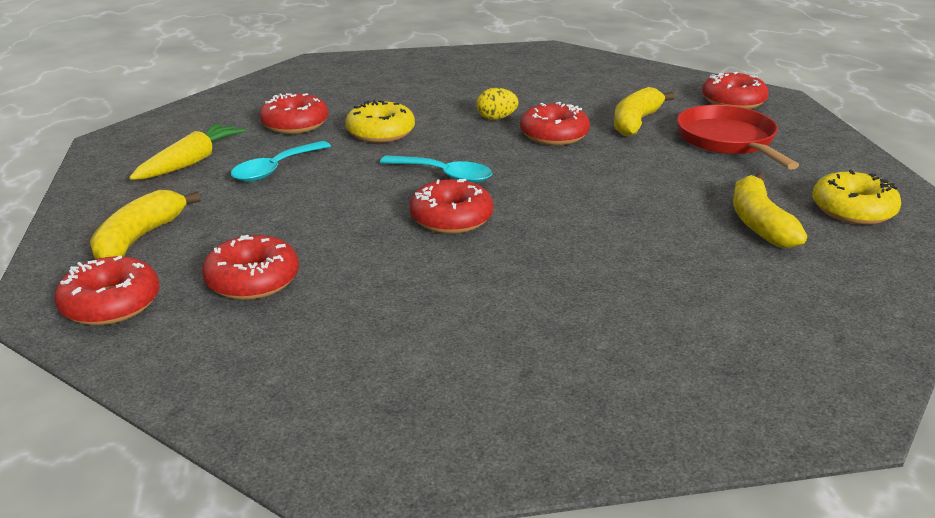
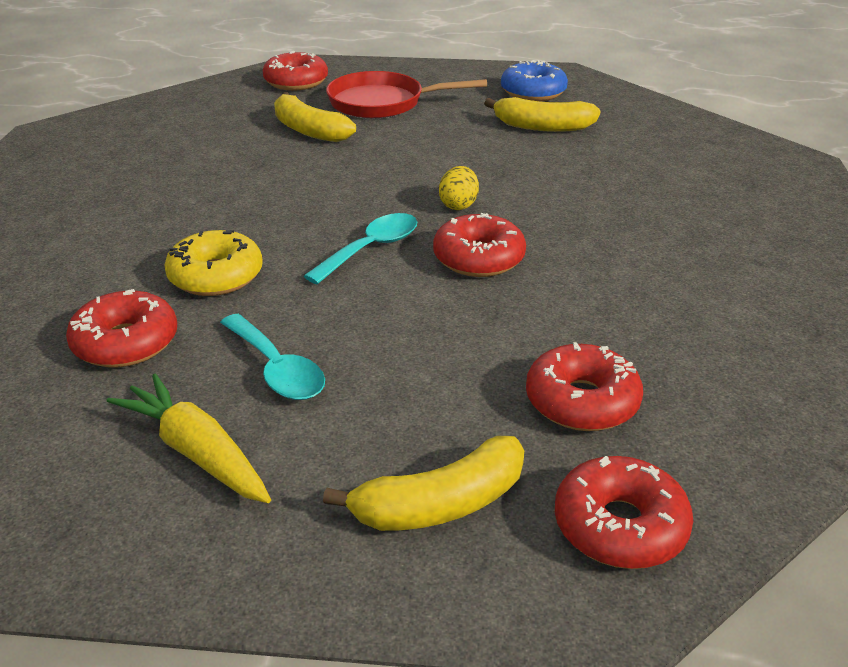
camera: 75 degrees left, 5 degrees up
yellow banana [90,190,201,259] -> yellow banana turned 60 degrees counterclockwise [323,436,524,531]
yellow egg [477,88,519,120] -> yellow egg moved to [439,166,479,210]
red donut [520,102,590,145] -> none
yellow donut [812,169,901,225] -> blue donut [501,60,568,101]

